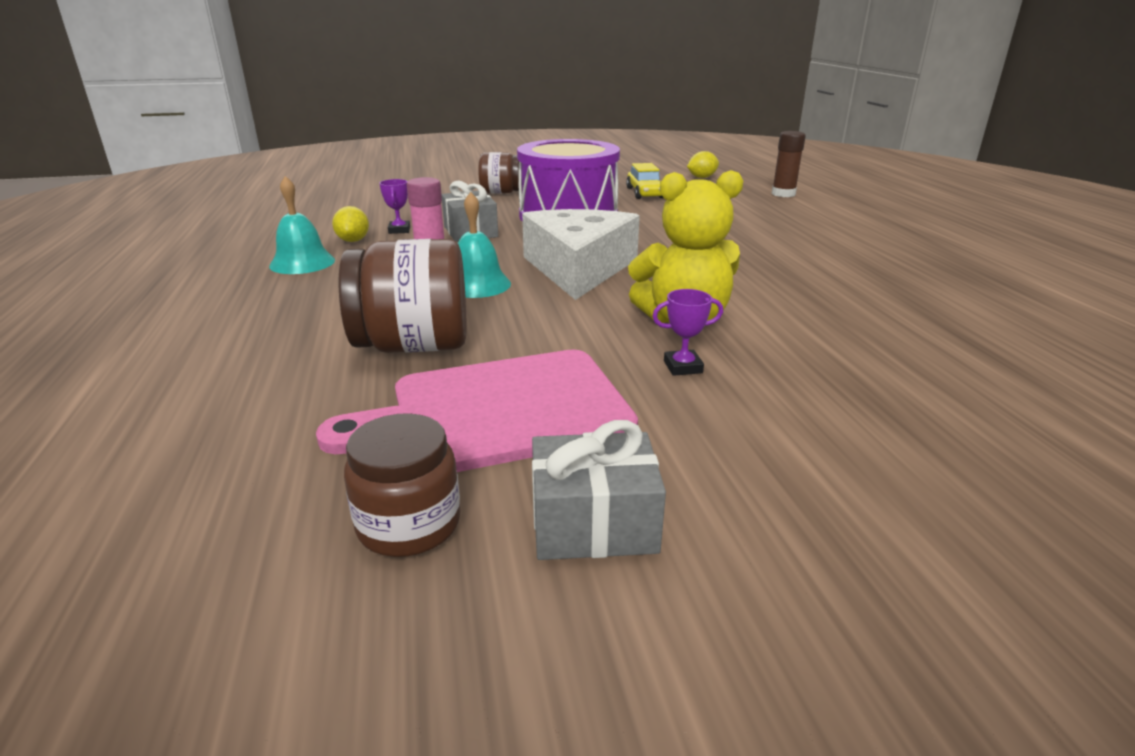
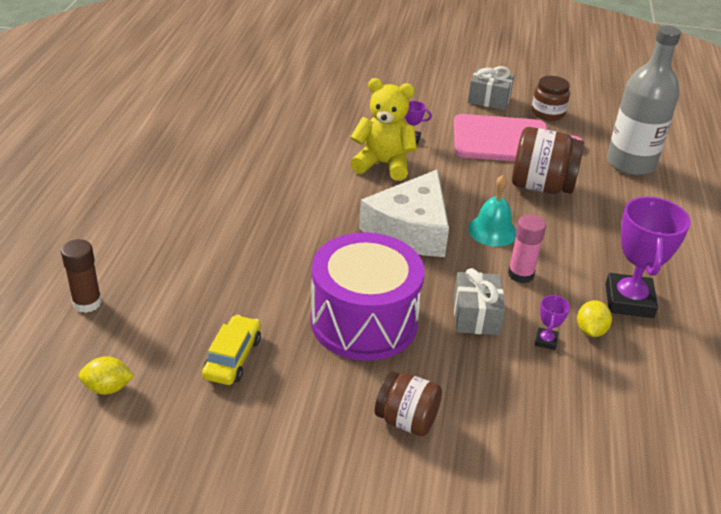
camera: 160 degrees left, 10 degrees up
turquoise bell [269,176,335,274] -> purple trophy [605,196,691,318]
none -> grey bottle [607,26,681,176]

